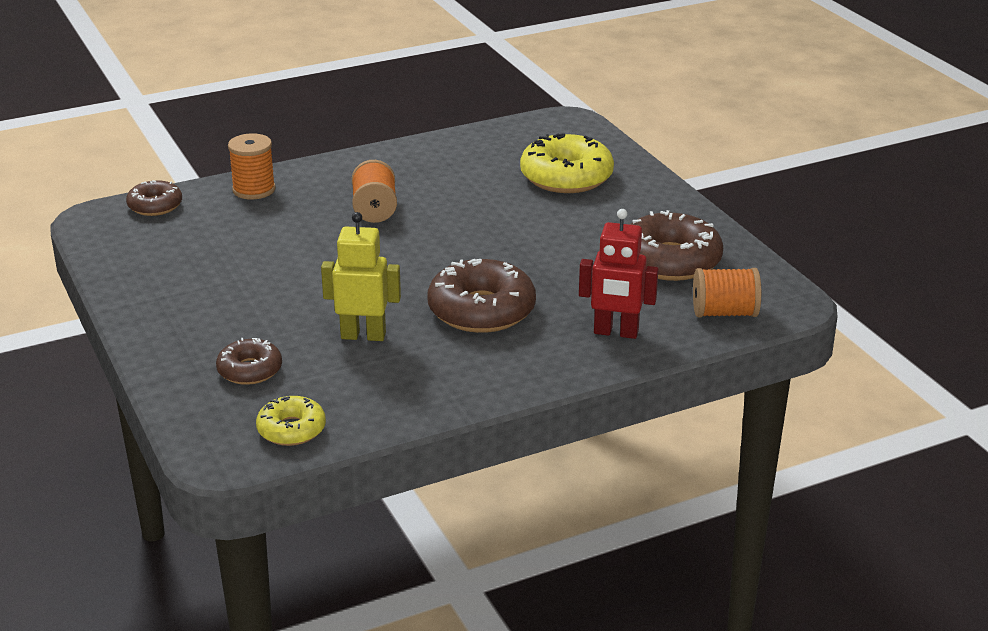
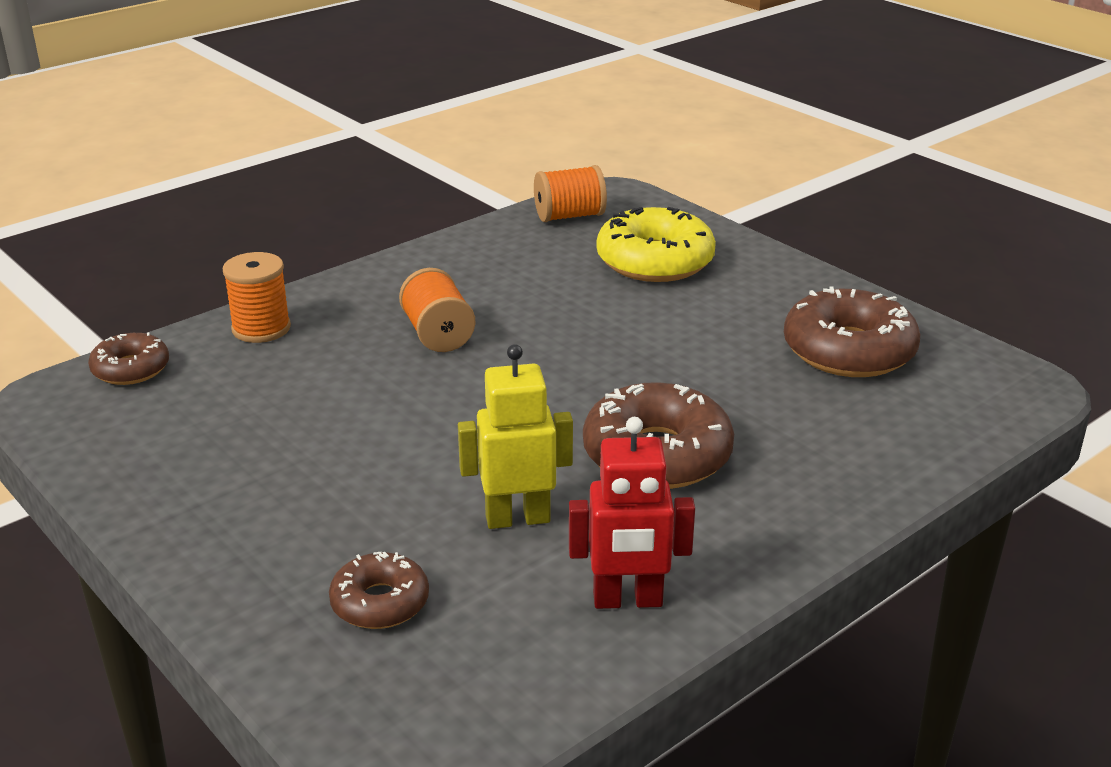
camera: 15 degrees left, 0 degrees up
yellow donut [256,396,326,446] -> none
red robot [579,209,659,339] -> red robot moved to [569,417,695,609]
orange spool [693,268,761,317] -> orange spool moved to [534,165,607,222]

